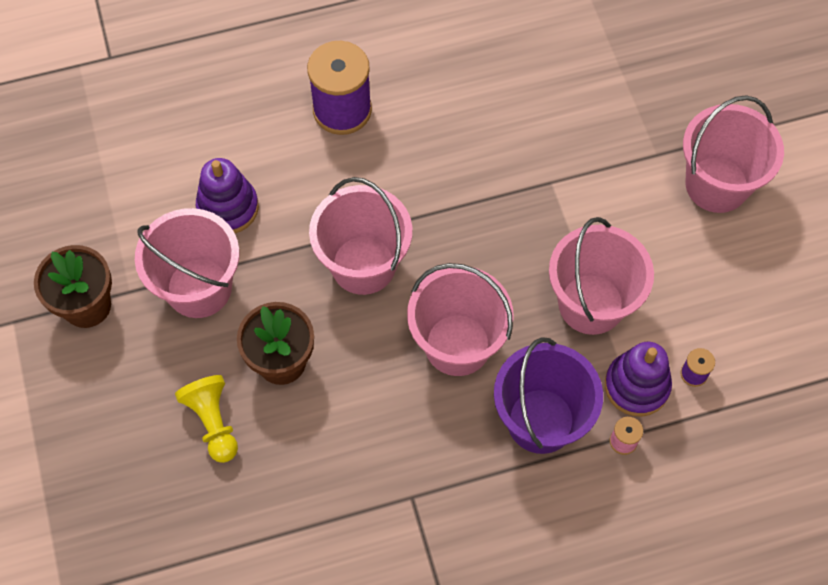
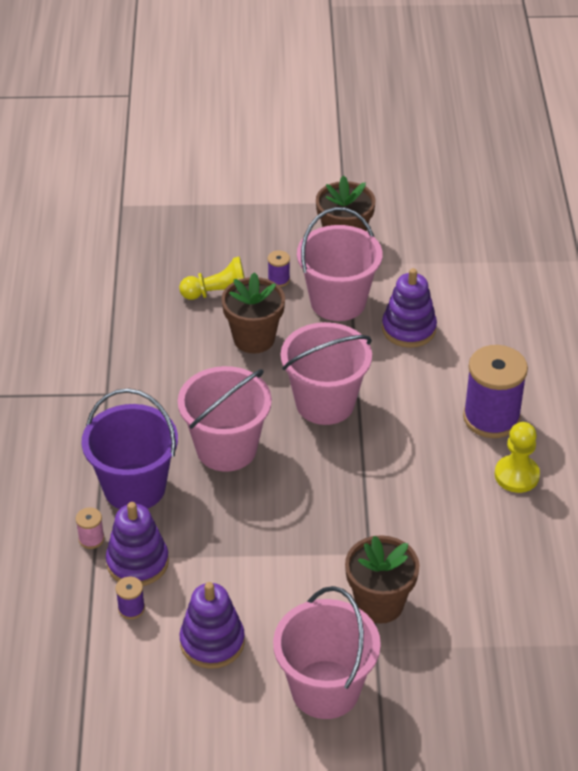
camera: 105 degrees right, 20 degrees down
pink bucket [549,217,654,335] -> none
none -> purple stacking toy [180,582,245,669]
none -> purple spool [268,250,290,287]
none -> brown flower pot [345,535,420,624]
none -> yellow pawn [495,422,540,493]

